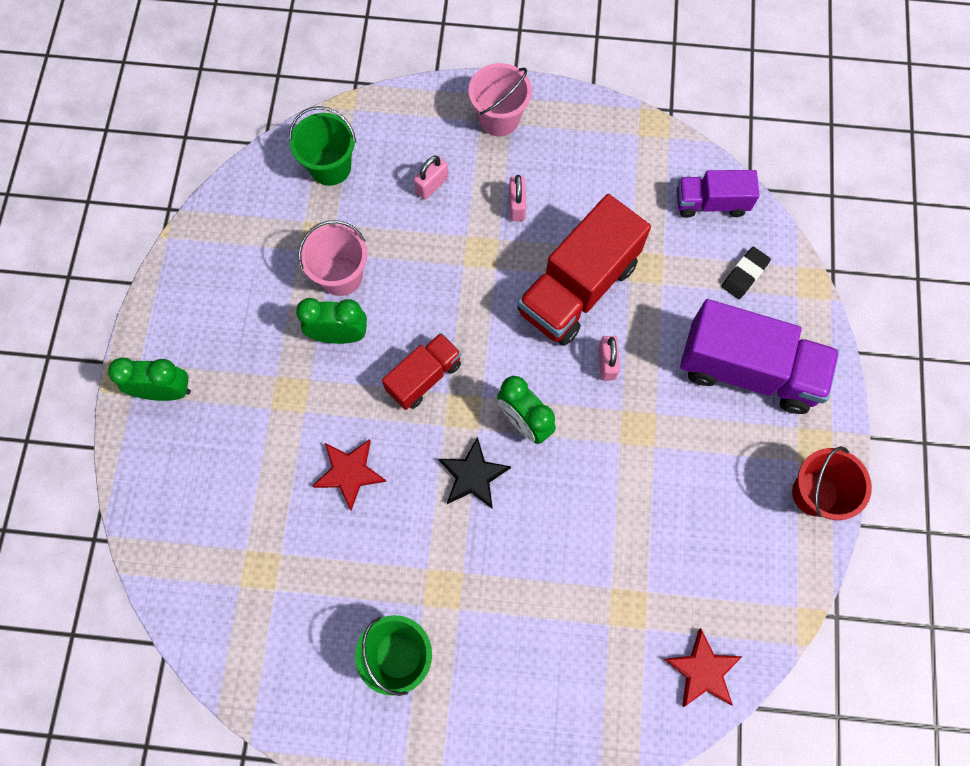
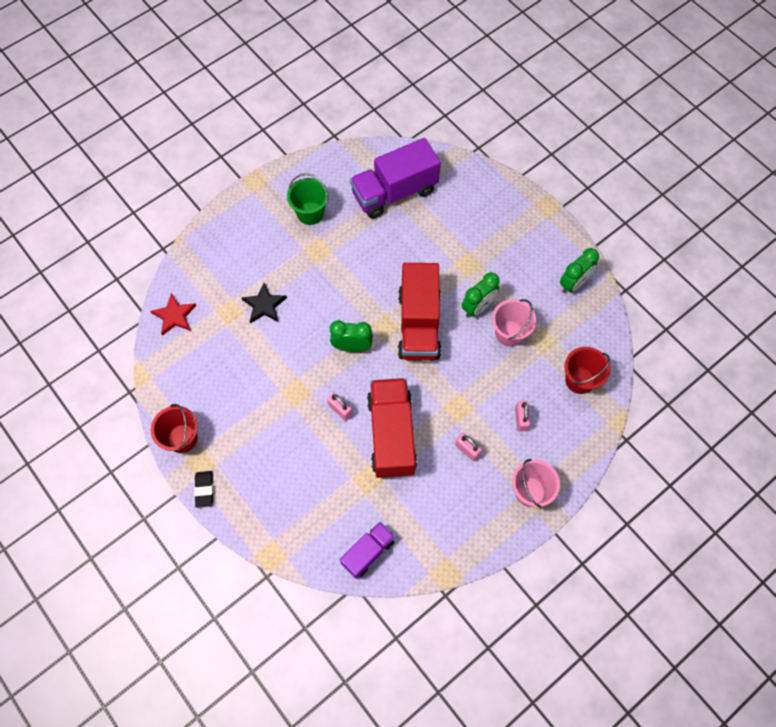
camera: 135 degrees right, 5 degrees down
green clock [108,357,191,401] -> green clock moved to [560,248,599,293]
green bucket [289,106,356,186] -> red bucket [565,347,610,394]
red star [312,439,387,511] -> none
red truck [382,333,462,410] -> red truck [398,263,441,361], size x1.78
black star [438,437,511,509] -> black star moved to [241,283,287,323]
purple truck [680,299,839,414] -> purple truck moved to [350,138,441,219]
black eraser [721,247,771,299] -> black eraser moved to [194,471,214,508]

